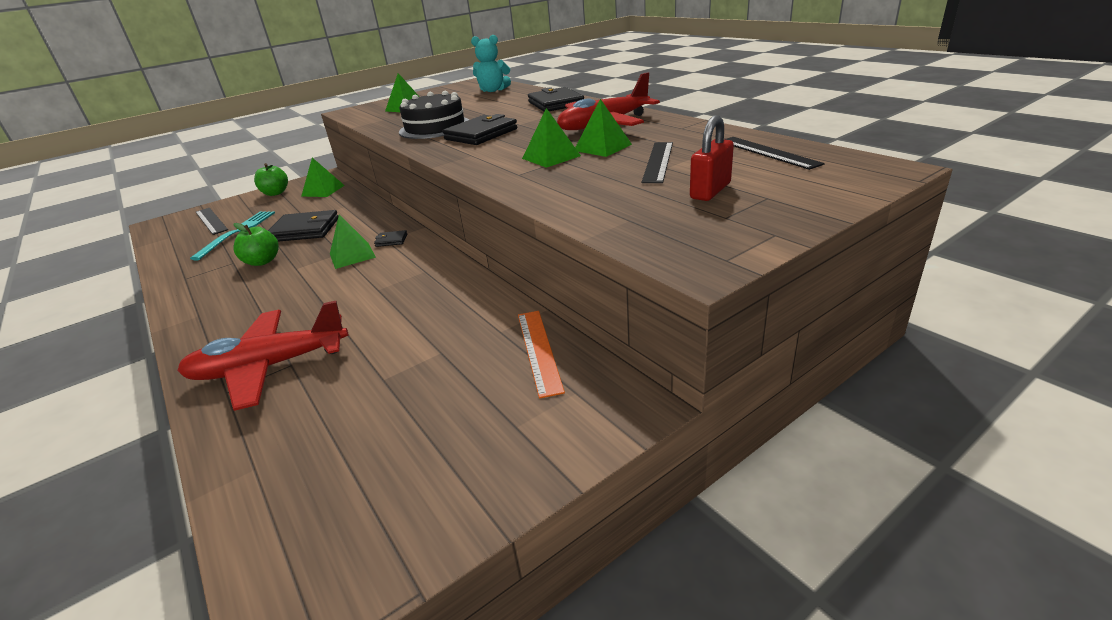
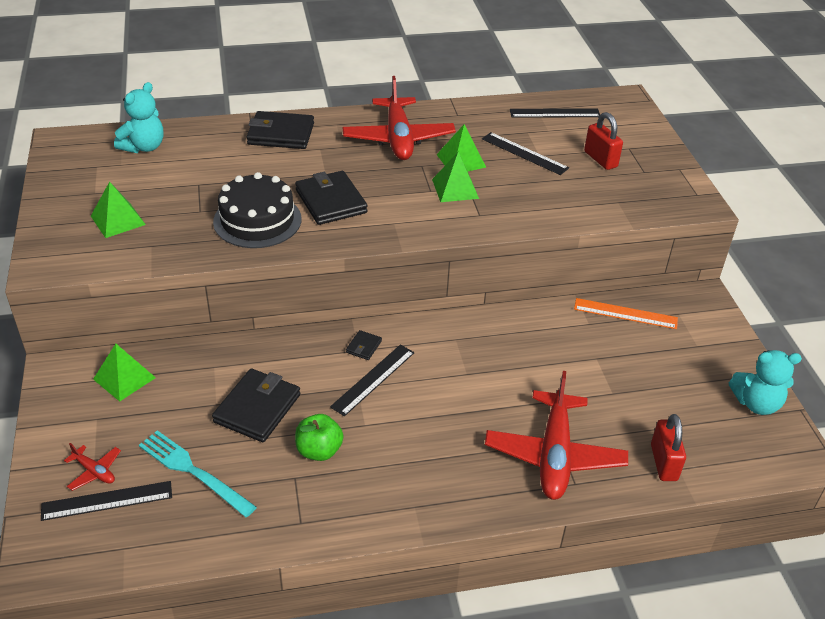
camera: 70 degrees left, 10 degrees up
green apple [254,163,288,196] -> none
green pyramid [330,215,376,269] -> black ruler [330,344,414,416]
none -> red plane [64,443,121,491]
none -> red padlock [651,414,686,481]
none -> turquoise teddy bear [729,350,802,415]

